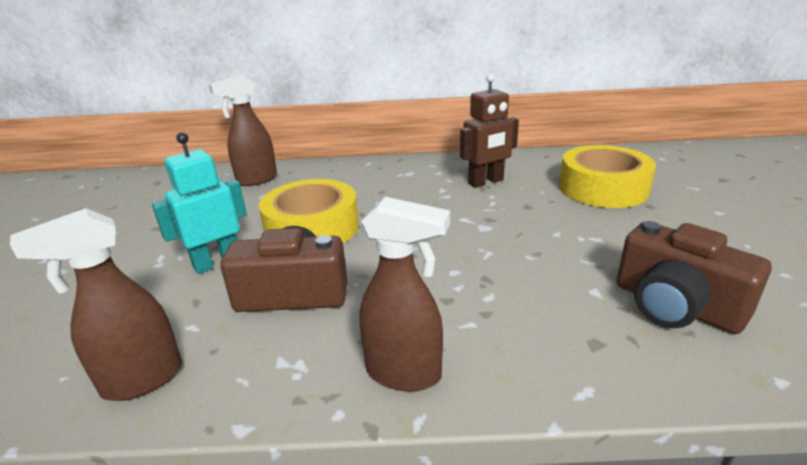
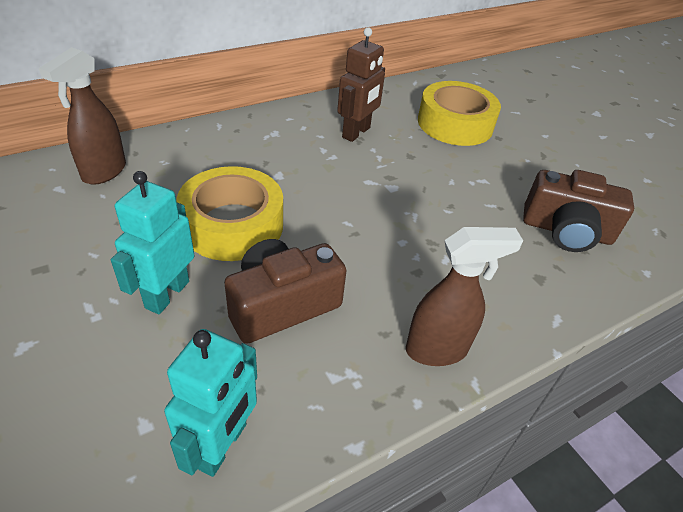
camera: 35 degrees left, 15 degrees up
brown spray bottle [10,208,182,401] -> turquoise robot [164,329,257,477]

